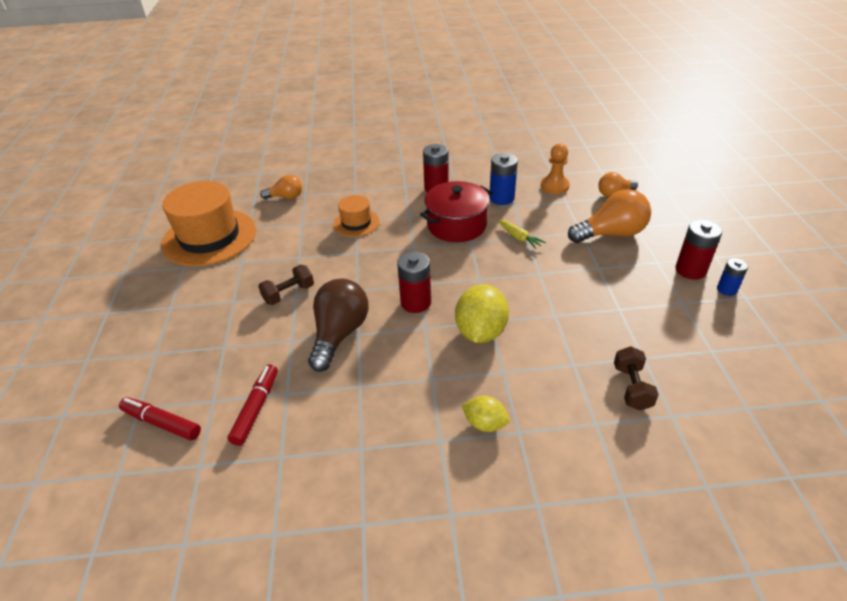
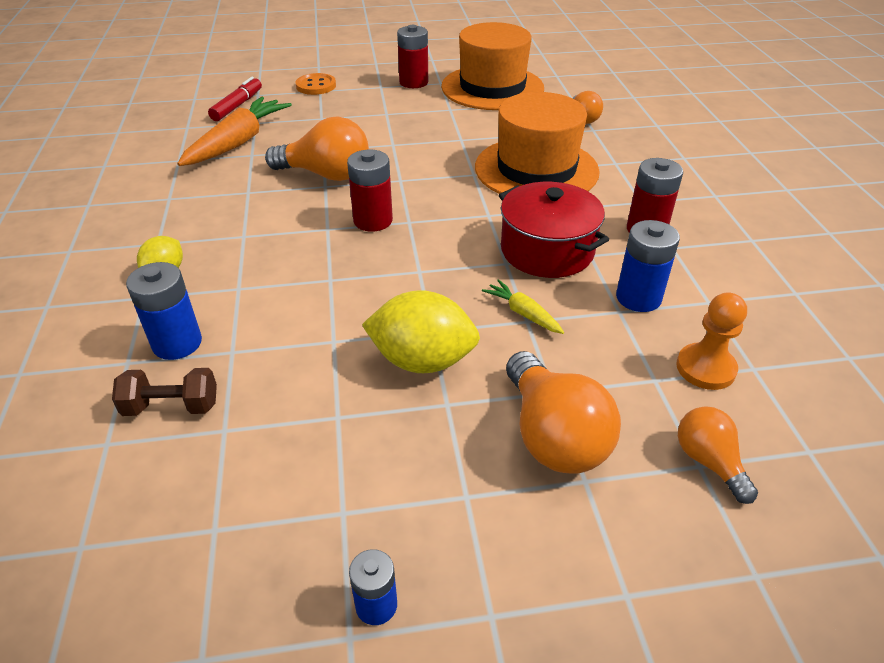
camera: 85 degrees right, 0 degrees up
red marker [228,364,278,446] -> orange carrot [177,97,292,166]
brown dumbbell [258,265,314,305] -> none
brown light bulb [308,279,369,372] -> orange light bulb [265,116,369,181]
orange hat [333,195,379,237] -> orange hat [475,92,600,194], size x1.97
yellow lemon [455,284,509,343] -> yellow lemon moved to [362,290,480,373]
yellow carrot [498,219,546,249] -> yellow carrot turned 90 degrees clockwise [482,279,564,334]
red battery [676,220,722,280] -> red battery moved to [397,25,428,88]
none -> blue battery [126,262,202,360]
none -> orange button [295,73,336,95]

